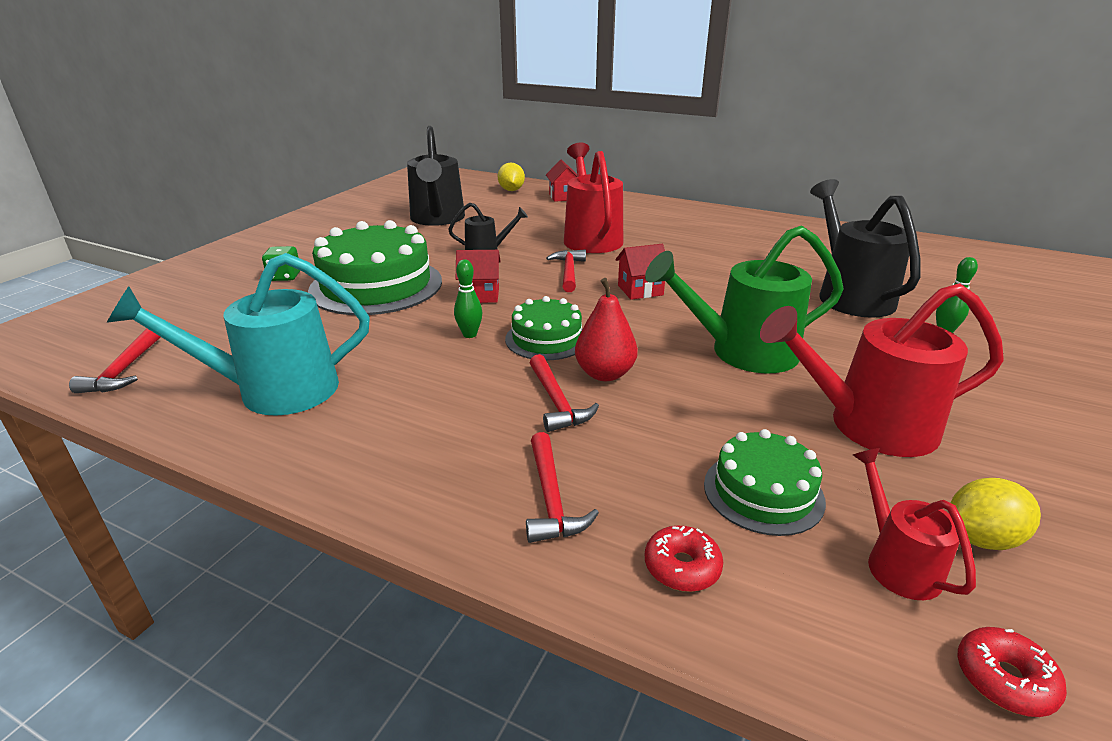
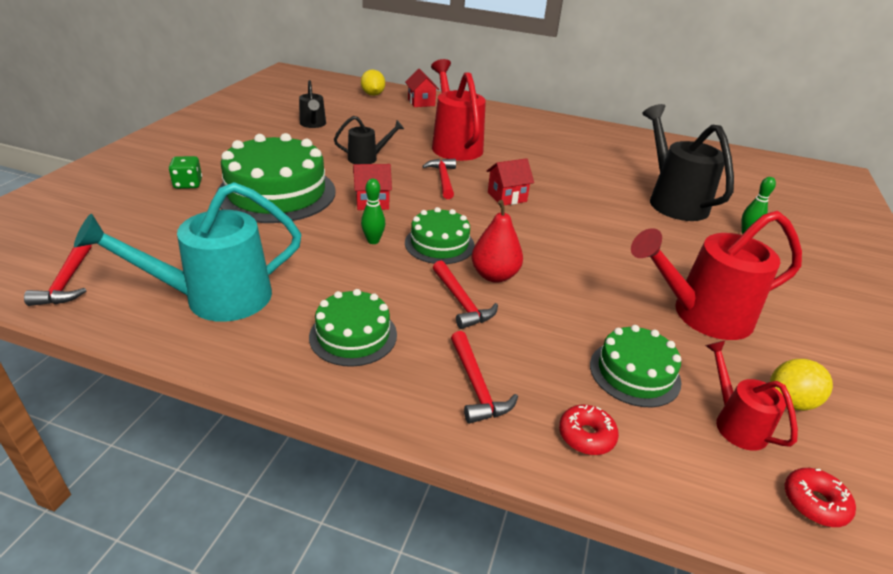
camera: 10 degrees left, 5 degrees up
black watering can [407,126,465,226] -> black watering can [299,80,326,128], size x0.53
green watering can [645,225,844,374] -> none
none -> green cake [309,289,397,367]

